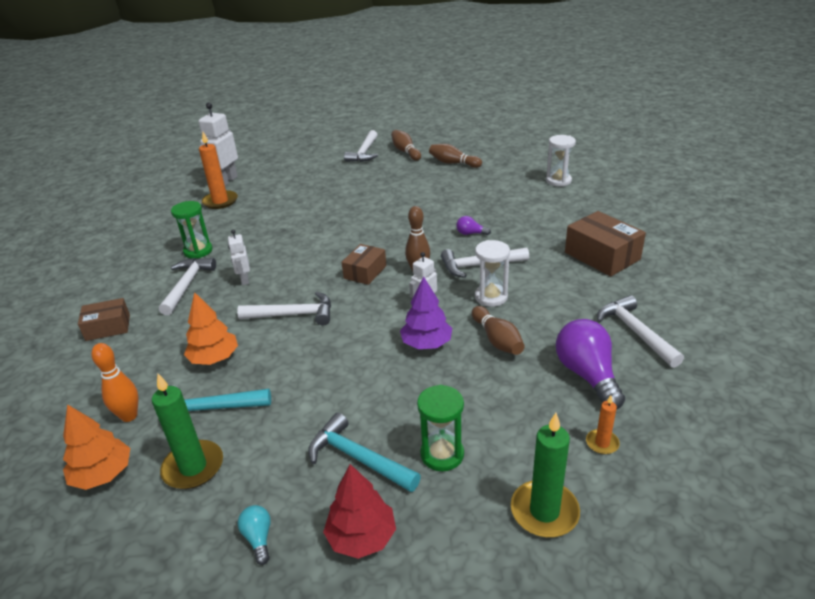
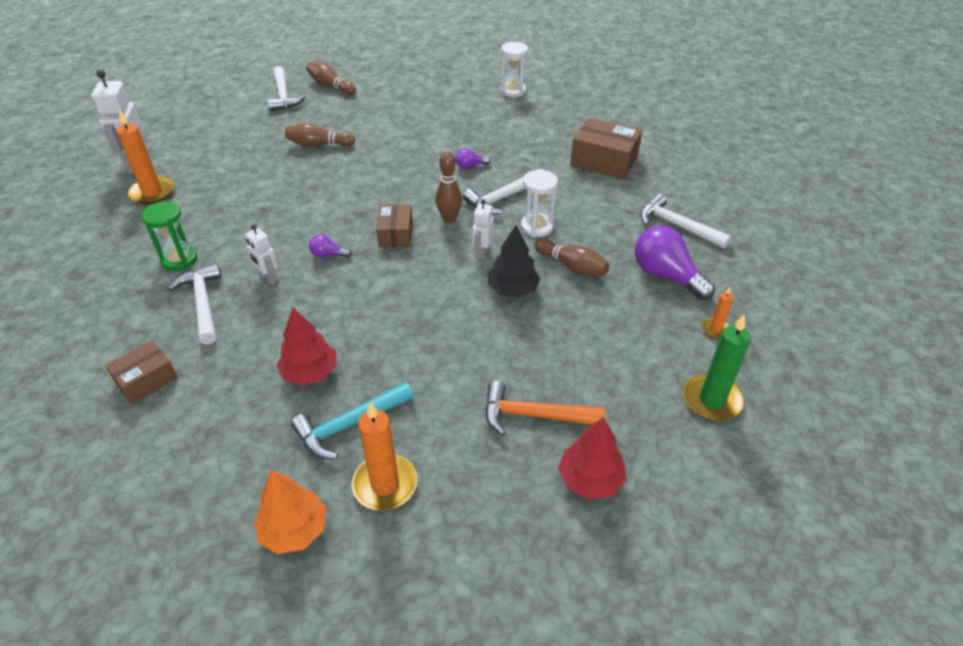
camera: 30 degrees left, 10 degrees up
orange bowling pin [91,343,138,422] -> none
green candle [152,374,223,489] -> orange candle [352,402,417,511]
orange tree [184,292,238,365] -> red tree [277,308,336,385]
white hammer [237,292,331,325] -> none
turquoise light bulb [238,505,271,565] -> none
turquoise hammer [308,413,421,492] -> orange hammer [485,381,605,436]
purple tree [400,276,452,349] -> black tree [488,225,541,297]
green hourglass [417,385,464,471] -> none
brown bowling pin [429,144,482,168] -> brown bowling pin moved to [285,123,356,147]
none -> purple light bulb [309,234,352,258]

